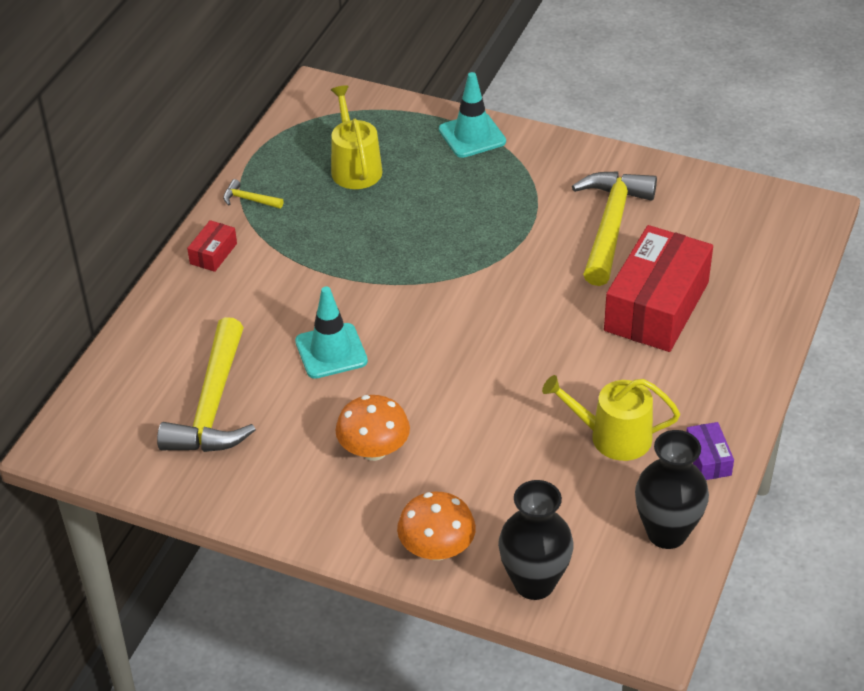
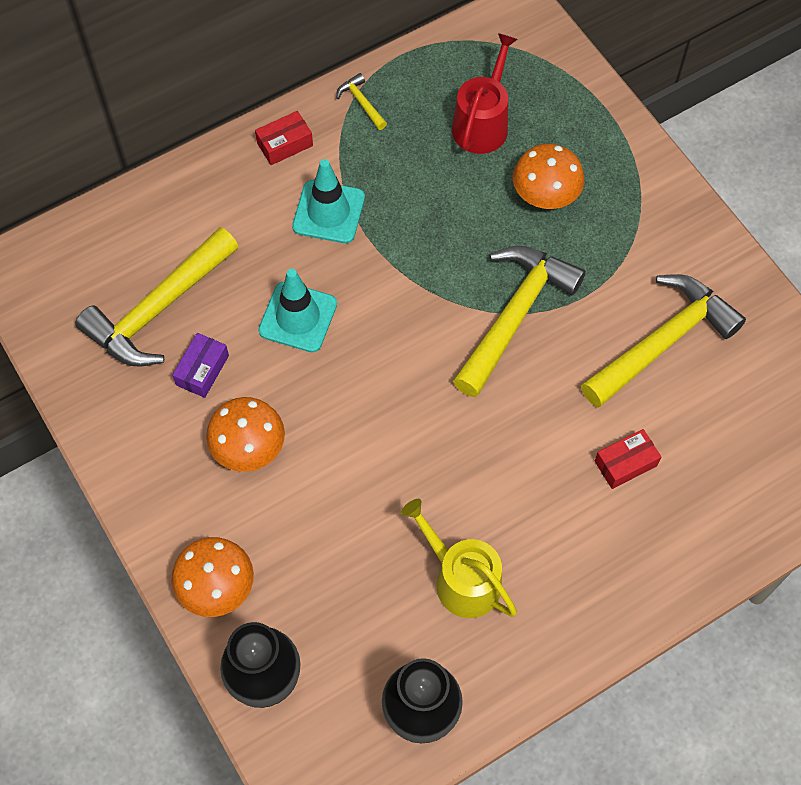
camera: 35 degrees right, 20 degrees up
yellow watering can [331,85,383,189] -> red watering can [452,33,518,154]
turquoise traffic cone [439,72,506,158] -> turquoise traffic cone moved to [292,159,365,243]
red box [604,225,713,352] -> red box [595,429,661,489], size x0.43
purple box [686,422,734,480] -> purple box moved to [172,333,229,398]
none -> yellow hammer [453,246,586,397]
none -> orange mushroom [513,144,584,209]

